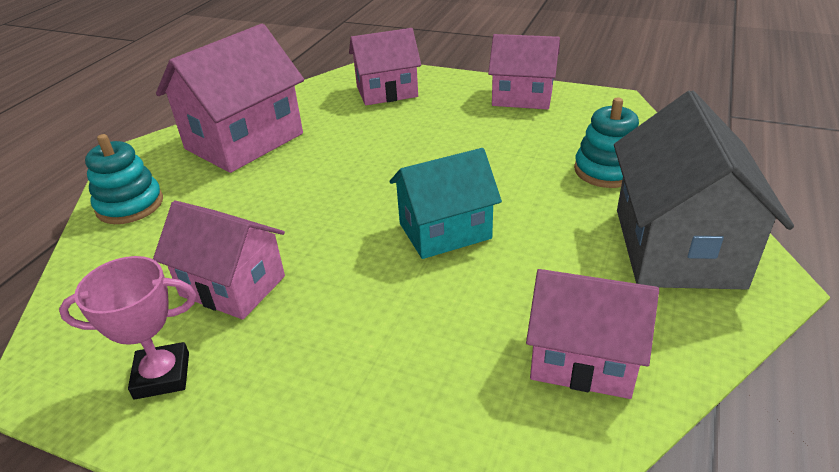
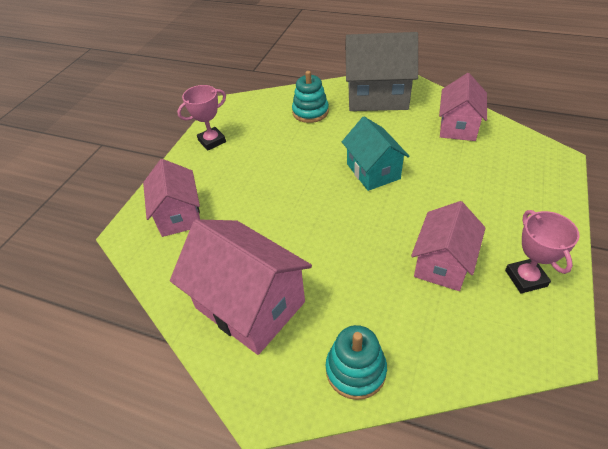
camera: 90 degrees left, 10 degrees up
pink house [488,34,560,110] -> pink trophy [177,85,226,151]

